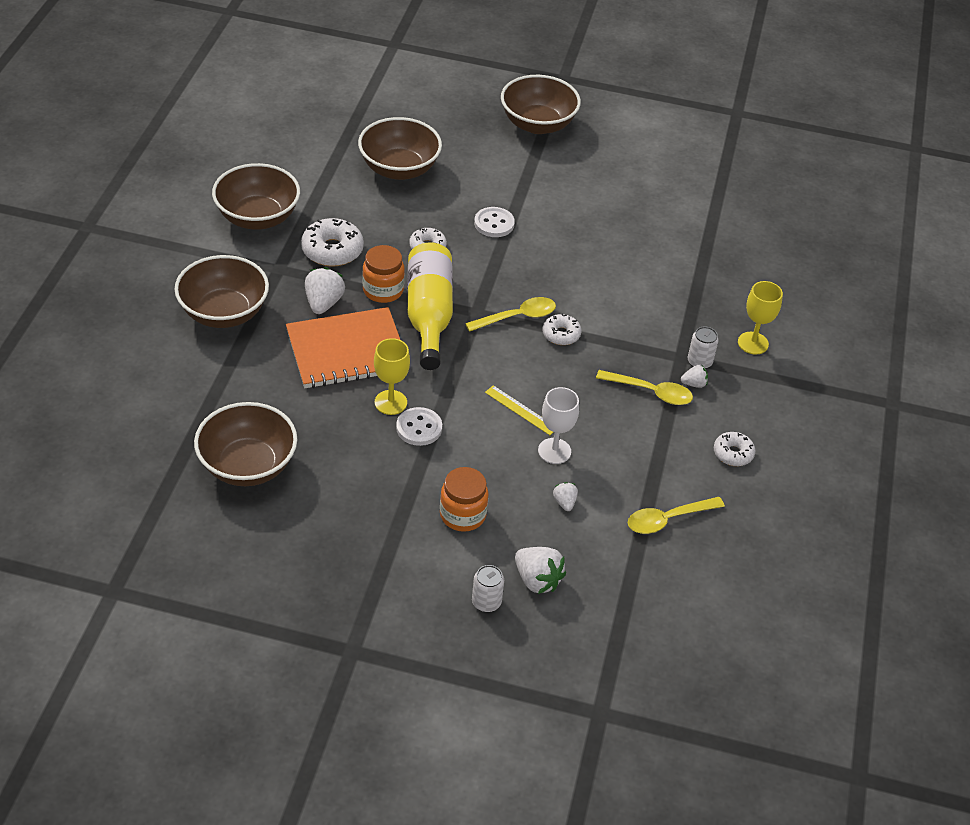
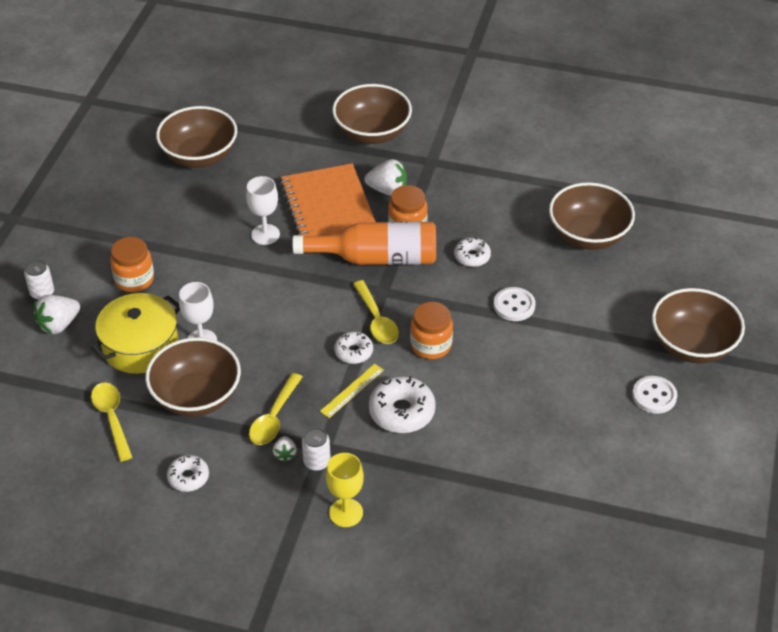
camera: 95 degrees right, 0 degrees up
brown bowl [212,163,300,230] -> brown bowl moved to [145,337,241,417]
white donut [301,218,364,267] -> white donut moved to [369,376,436,433]
yellow goblet [374,338,410,415] -> white goblet [246,176,280,245]
white button [396,407,442,446] -> white button moved to [632,376,677,414]
yellow bottle [407,242,453,370] -> orange bottle [293,221,436,265]
yellow ruler [485,385,553,435] -> yellow ruler moved to [320,364,384,418]
white strawberry [553,482,578,511] -> yellow pot [91,293,180,374]
none -> orange jar [410,302,453,359]

